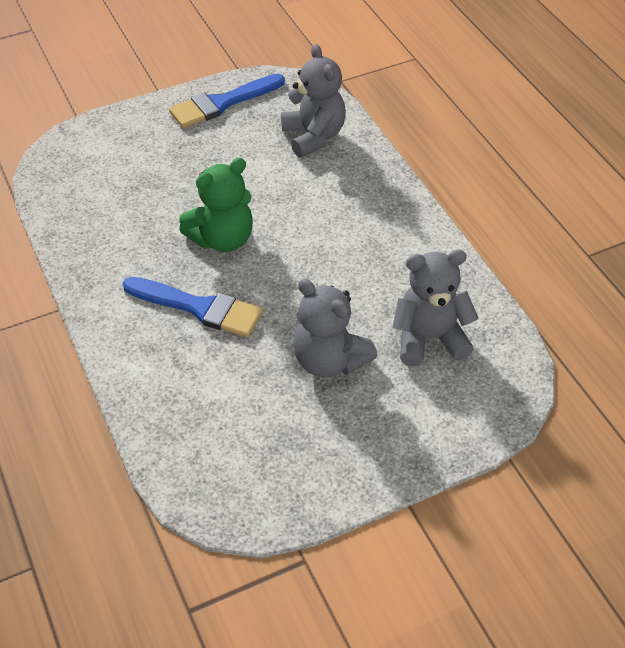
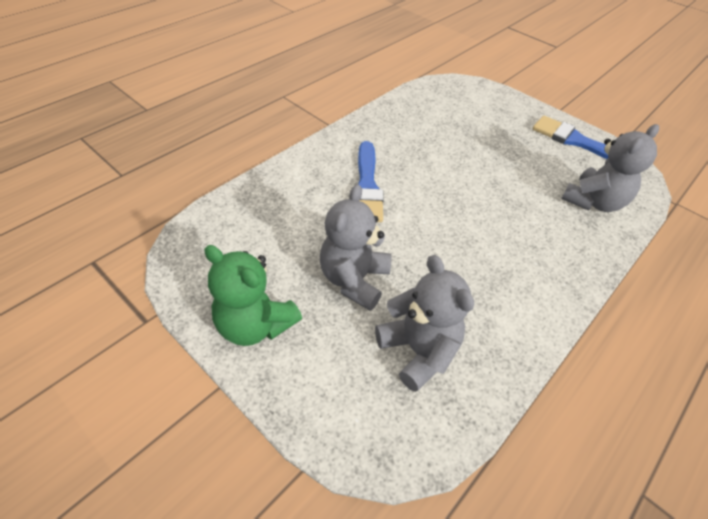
camera: 65 degrees right, 0 degrees up
green teddy bear [179,158,253,252] -> green teddy bear moved to [204,245,302,346]

